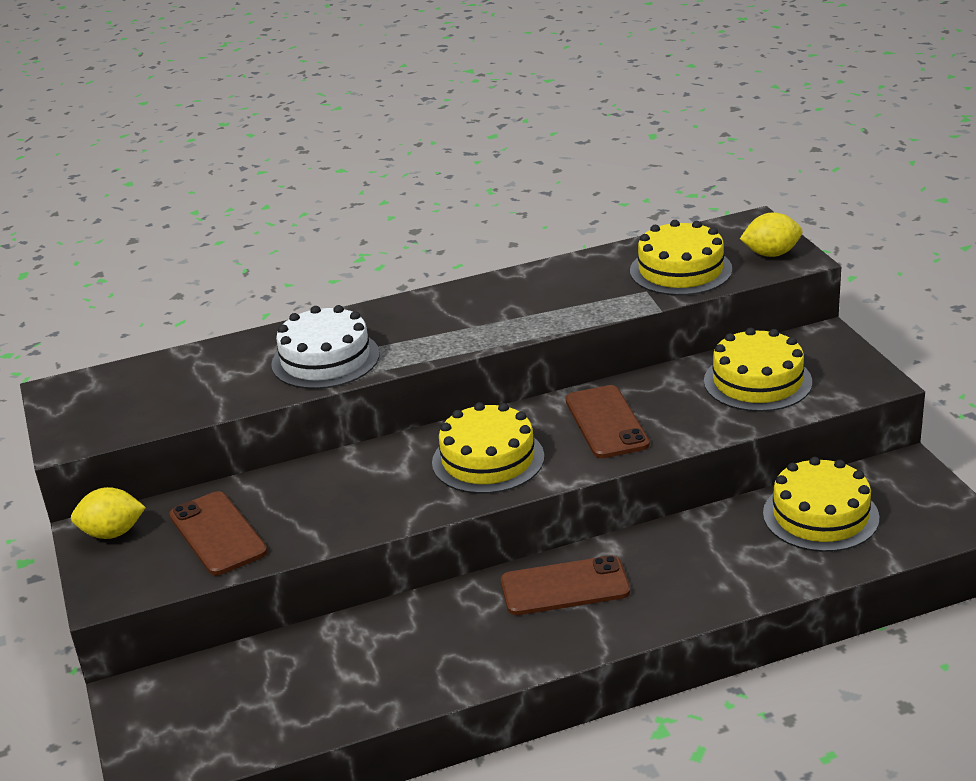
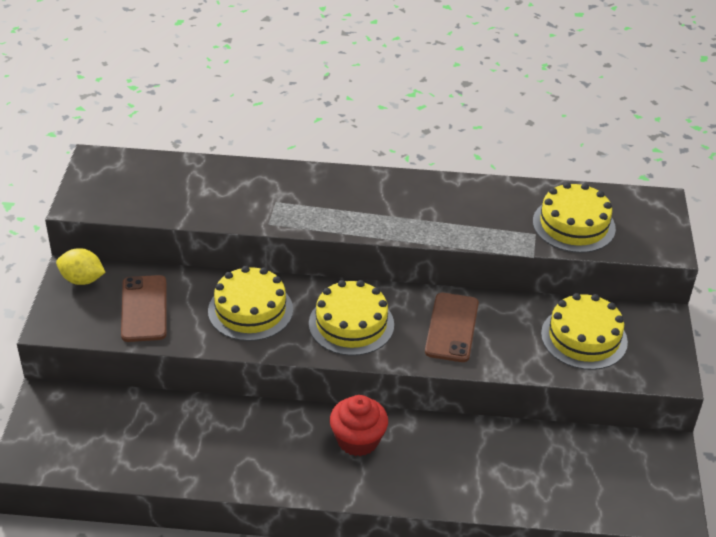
camera: 20 degrees right, 10 degrees up
white cake [271,305,380,389] -> none
brown phone [501,555,630,615] -> red cupcake [330,395,388,456]
yellow lemon [740,213,802,257] -> none
yellow cake [763,457,879,552] -> yellow cake moved to [208,266,293,341]

